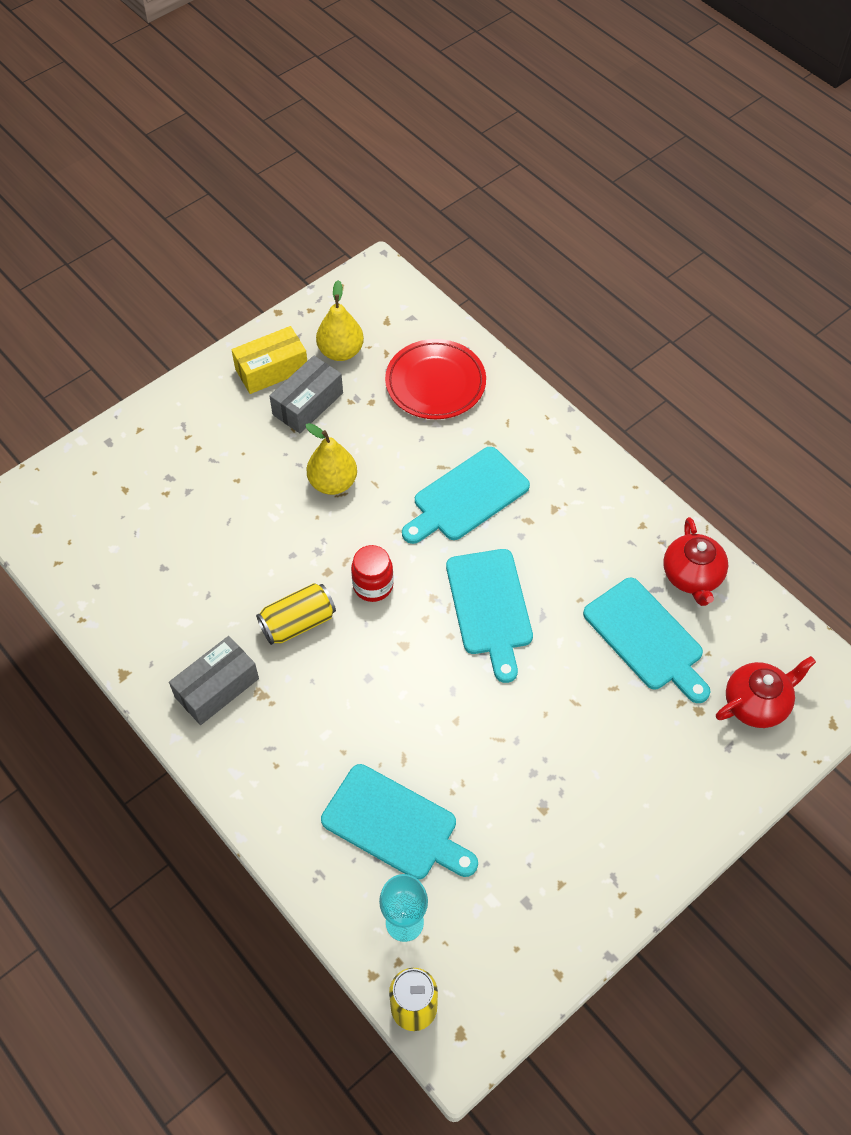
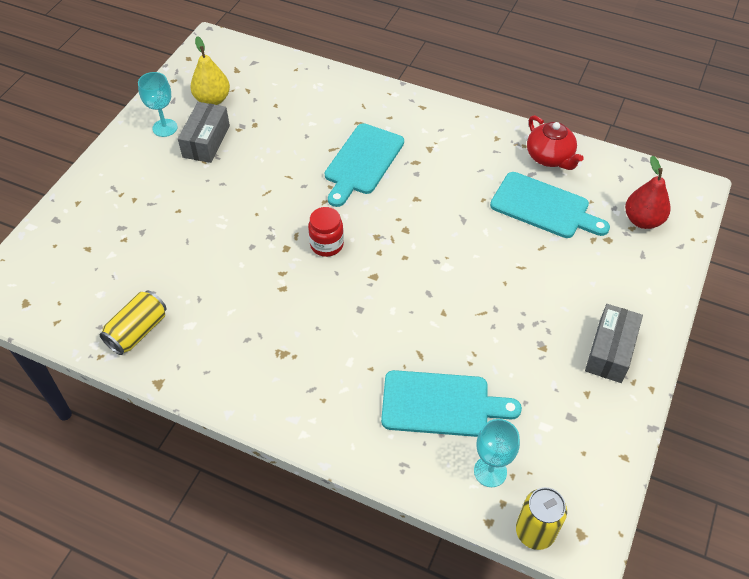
camera: 25 degrees left, 5 degrees down
grey box [169,636,259,725] -> grey box moved to [585,304,643,383]
yellow box [231,326,307,394] -> turquoise goblet [138,72,178,137]
yellow can [256,583,336,645] -> yellow can moved to [99,290,167,355]
yellow pear [306,423,357,495] -> none
red plate [385,339,486,419] -> none
turquoise cutting board [446,549,533,683] -> none
red teapot [716,656,816,728] -> red pear [625,156,671,229]

